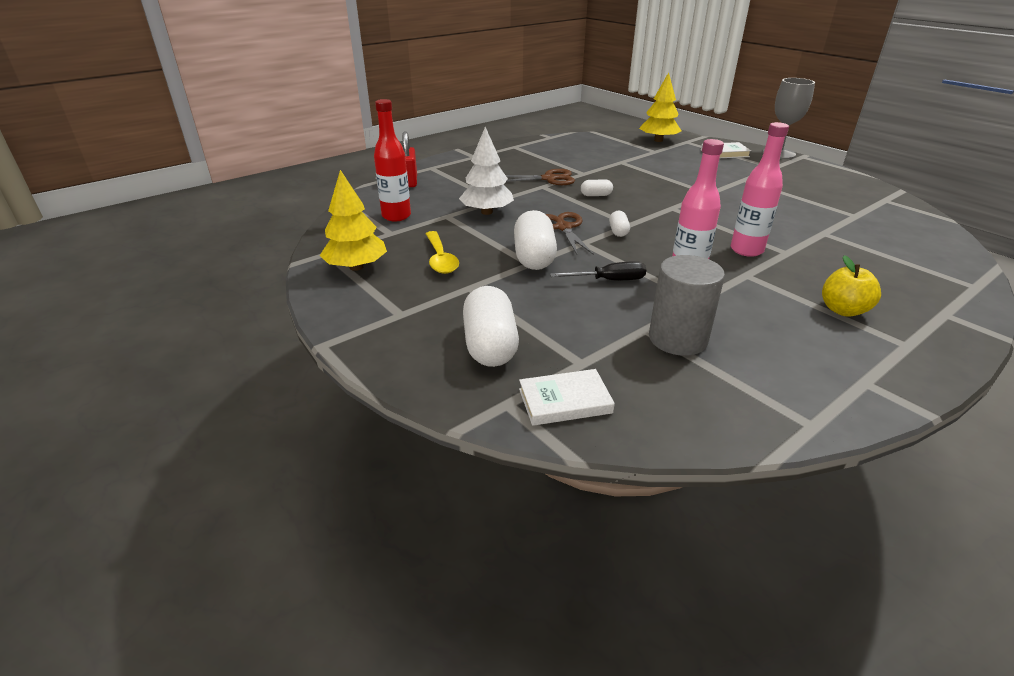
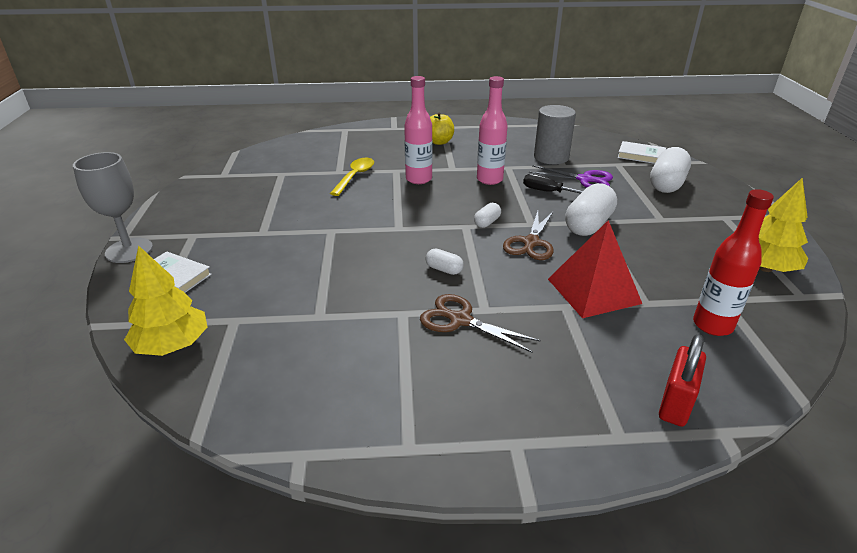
camera: 145 degrees left, 0 degrees up
yellow spoon [426,231,459,274] -> yellow spoon moved to [330,158,374,196]
white tree [459,127,514,215] -> red pyramid [548,220,642,318]
none -> purple scissors [529,165,613,188]

